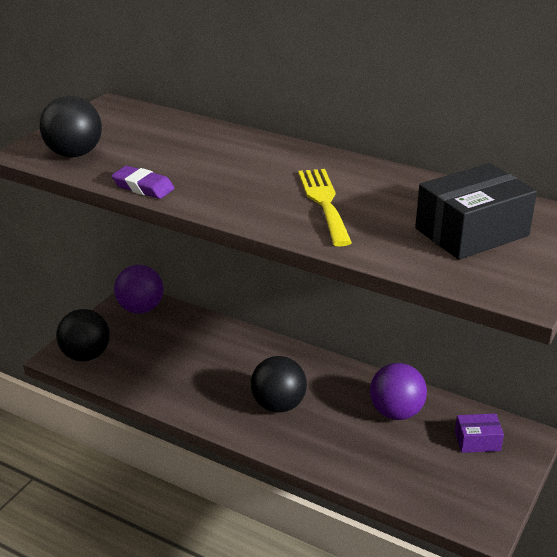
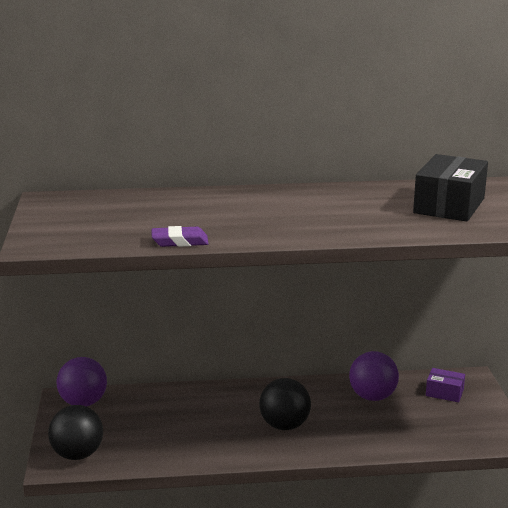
camera: 35 degrees left, 10 degrees down
black ball [40,96,102,157] -> none
yellow fork [298,169,352,247] -> none
purple box [455,414,504,453] -> purple box turned 60 degrees clockwise [426,368,465,402]

